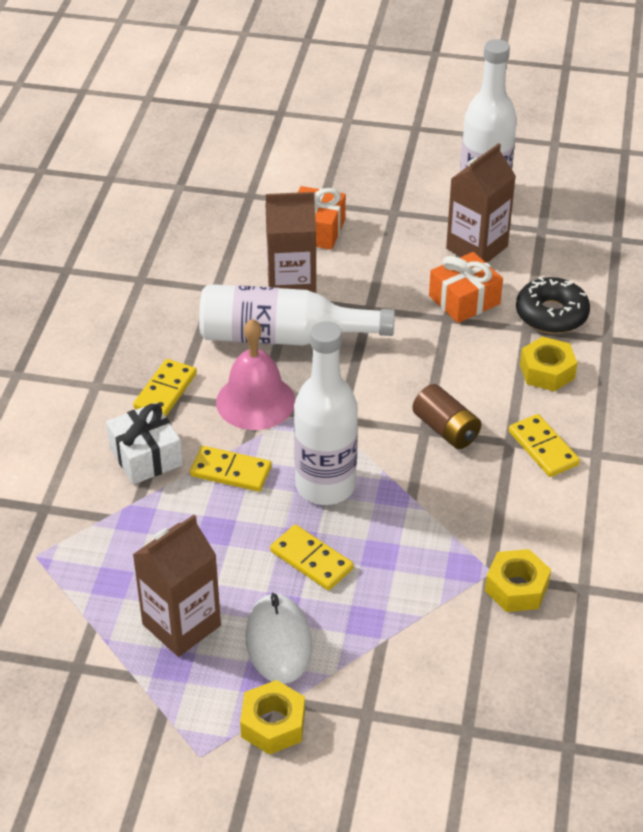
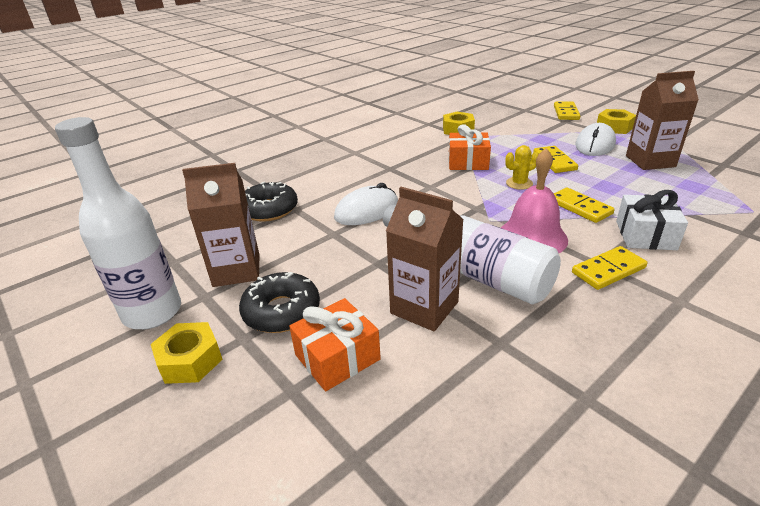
camera: 140 degrees left, 10 degrees down
white bottle [294,321,358,505] -> yellow cactus [505,145,539,190]
brown battery [412,384,481,449] -> none
orange gift [429,252,503,323] -> orange gift moved to [449,124,491,170]
yellow domino [509,414,580,477] -> yellow domino moved to [554,102,580,120]
yellow nut [520,336,577,391] -> yellow nut moved to [151,322,223,384]
none -> black donut [239,272,320,333]
none -> white mouse [334,183,398,225]

